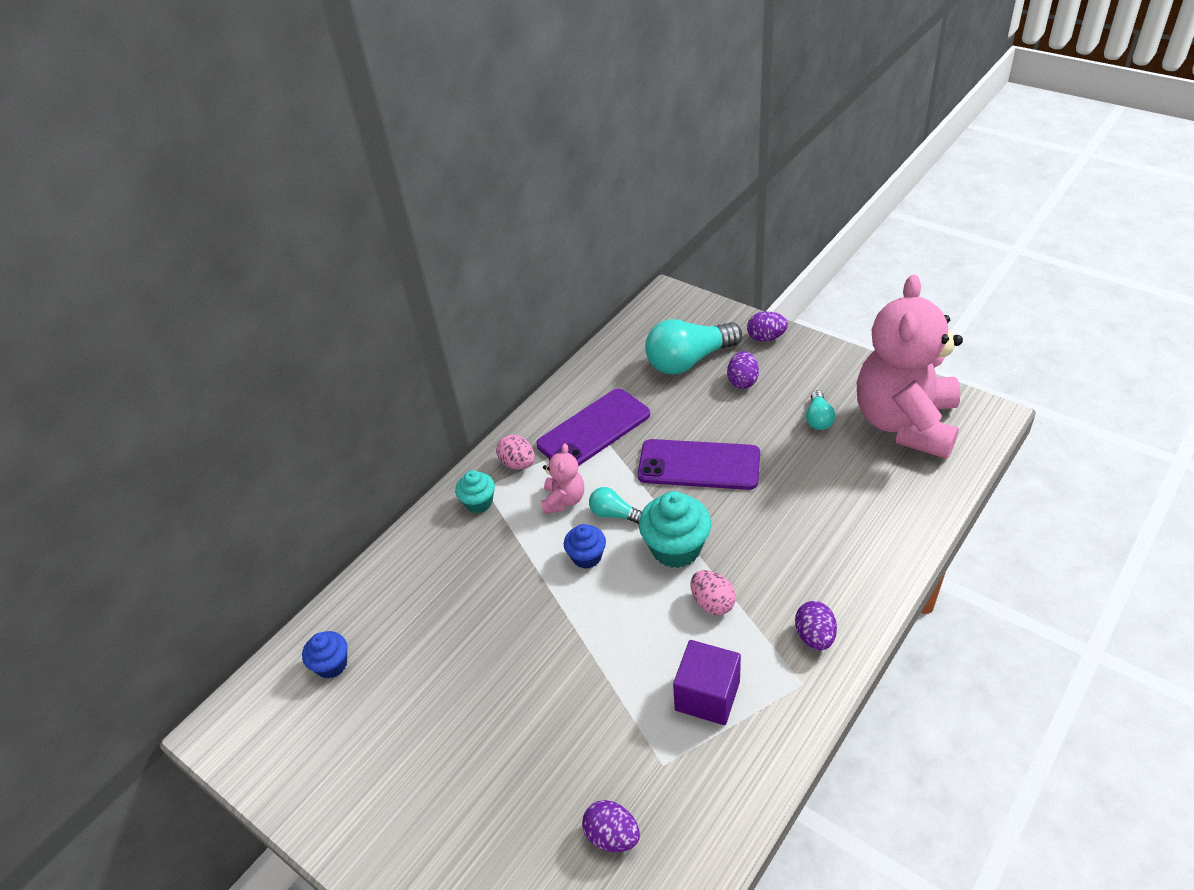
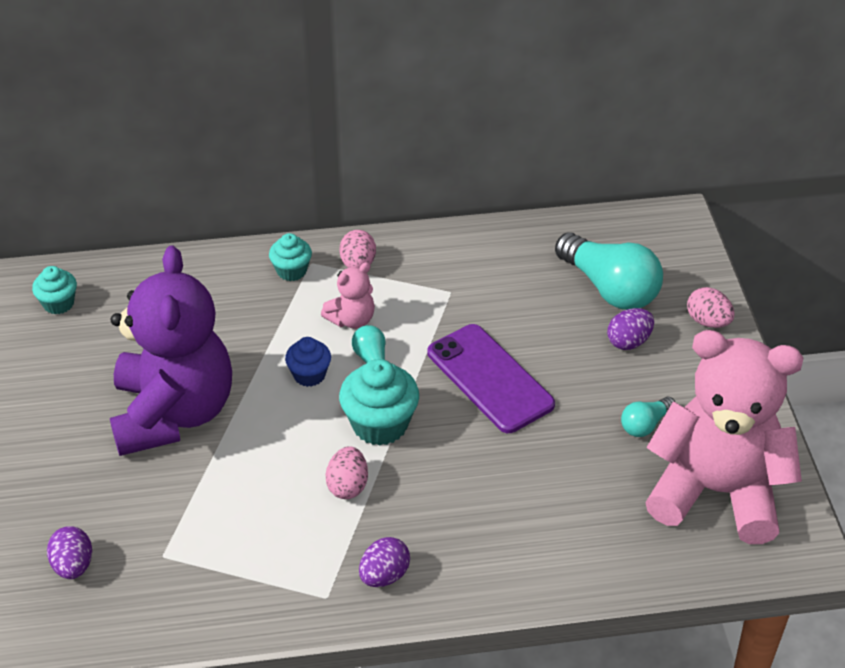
camera: 40 degrees right, 0 degrees up
blue cupcake [302,631,347,678] -> turquoise cupcake [32,266,77,314]
purple phone [536,389,650,466] -> none
turquoise light bulb [645,319,742,375] -> turquoise light bulb turned 150 degrees counterclockwise [555,232,663,310]
purple cube [673,640,741,725] -> none
purple egg [747,311,788,342] -> pink egg [687,287,735,328]
pink teddy bear [857,275,963,459] -> pink teddy bear turned 45 degrees clockwise [645,330,804,544]
none -> purple teddy bear [110,246,232,456]

